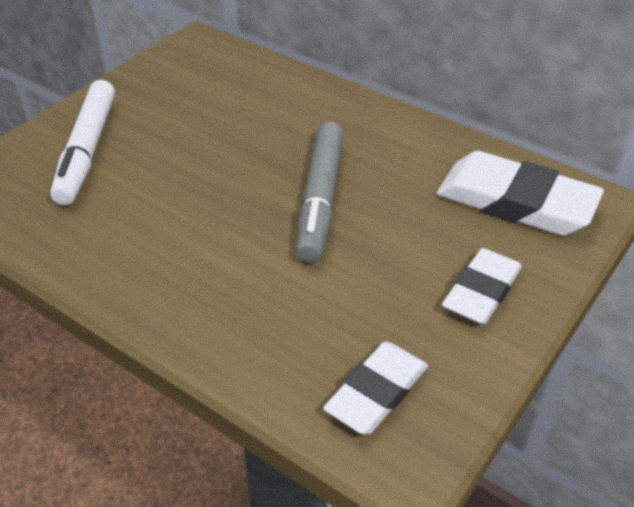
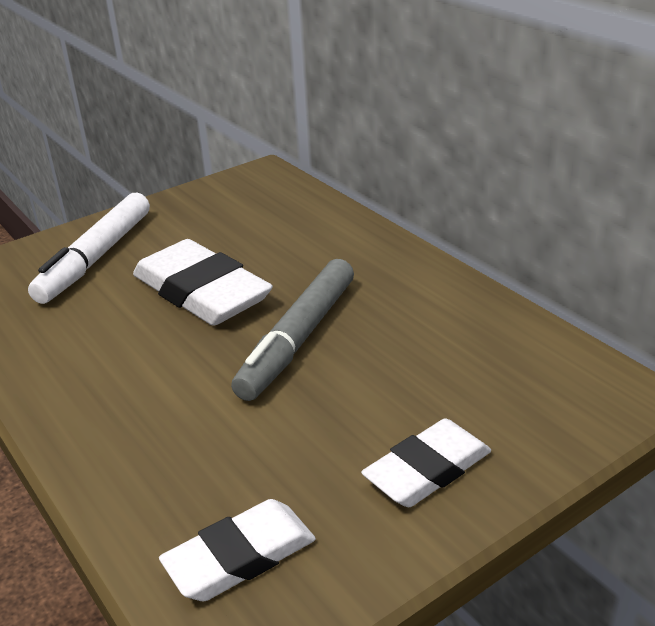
camera: 20 degrees right, 10 degrees down
white eraser [436,151,604,236] -> white eraser moved to [133,239,273,326]

